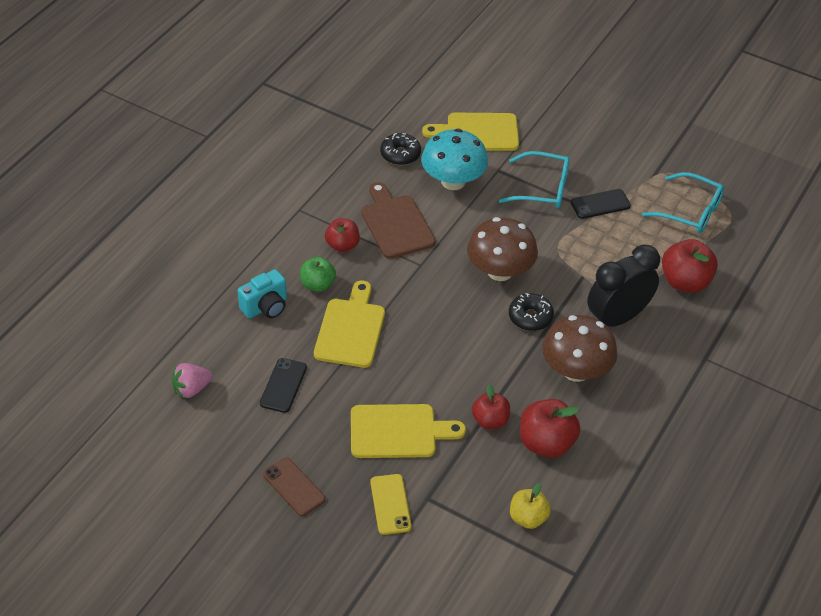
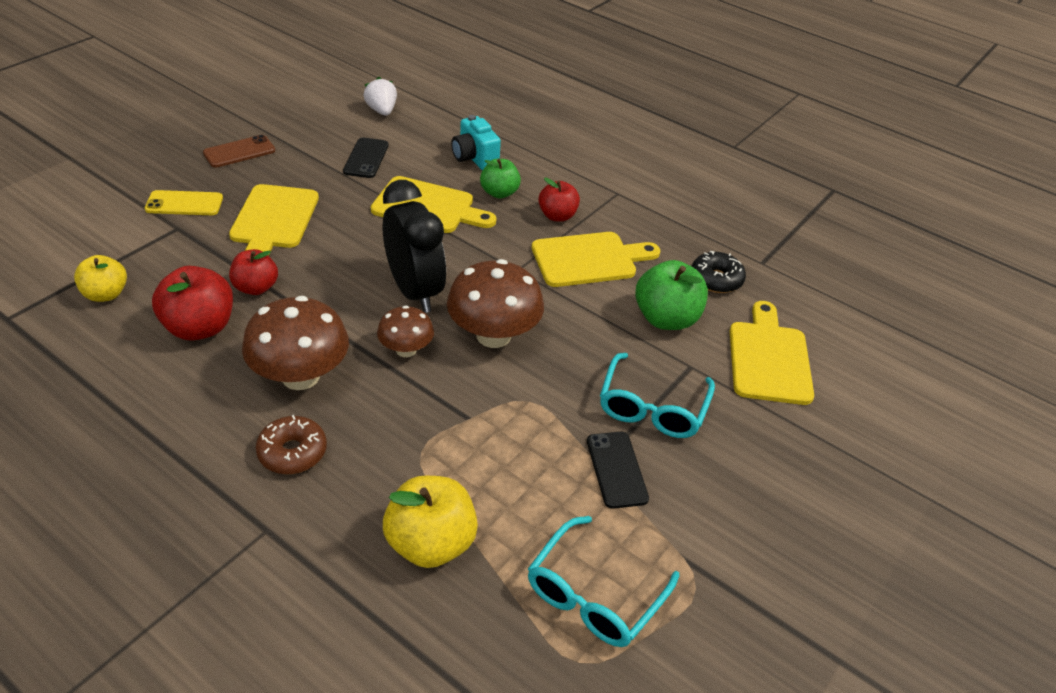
camera: 95 degrees right, 5 degrees down
pink strawberry [172,363,213,399] -> white strawberry [364,77,397,116]
black phone [260,358,307,413] -> black phone turned 75 degrees clockwise [343,137,389,178]
brown cutting board [361,182,436,259] -> yellow cutting board [532,232,660,287]
turquoise mushroom [421,129,488,190] -> green apple [635,260,708,330]
black donut [509,293,554,331] -> brown mushroom [377,305,434,357]
black clock [587,245,660,327] -> black clock moved to [383,180,446,313]
red apple [662,239,718,292] -> yellow apple [383,476,478,568]
none -> brown donut [256,415,327,474]

